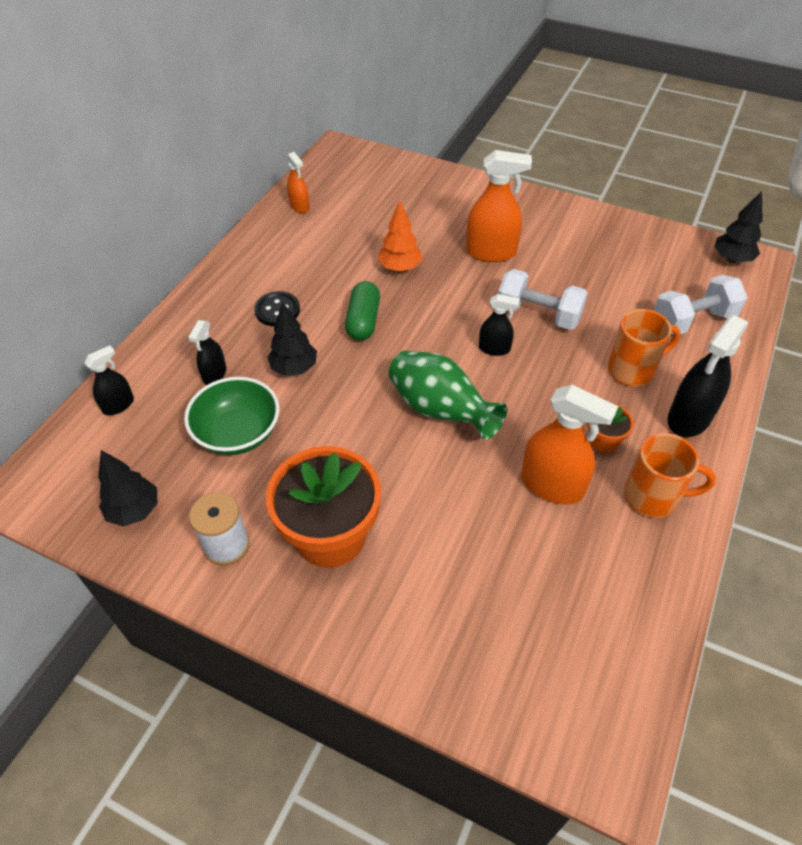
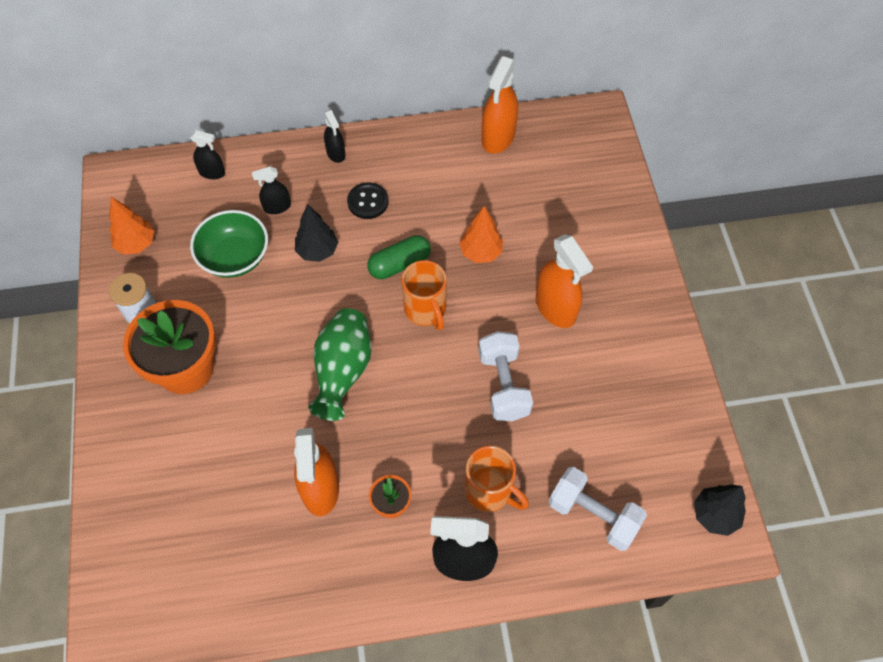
camera: 55 degrees right, 10 degrees up
black tree [98,450,157,526] -> orange tree [109,197,154,255]
orange spray bottle [287,152,309,213] -> orange spray bottle [482,56,518,154], size x1.78
black spray bottle [479,294,520,356] -> black spray bottle moved to [324,110,345,163]
orange mug [624,433,716,518] -> orange mug moved to [402,260,447,330]

